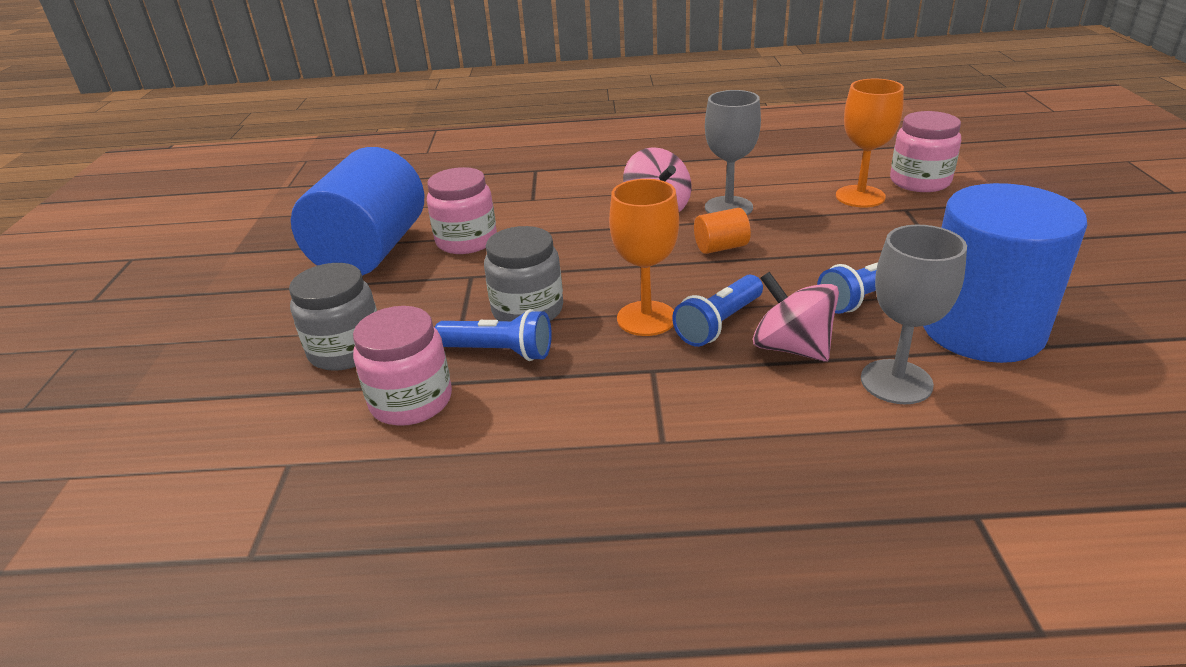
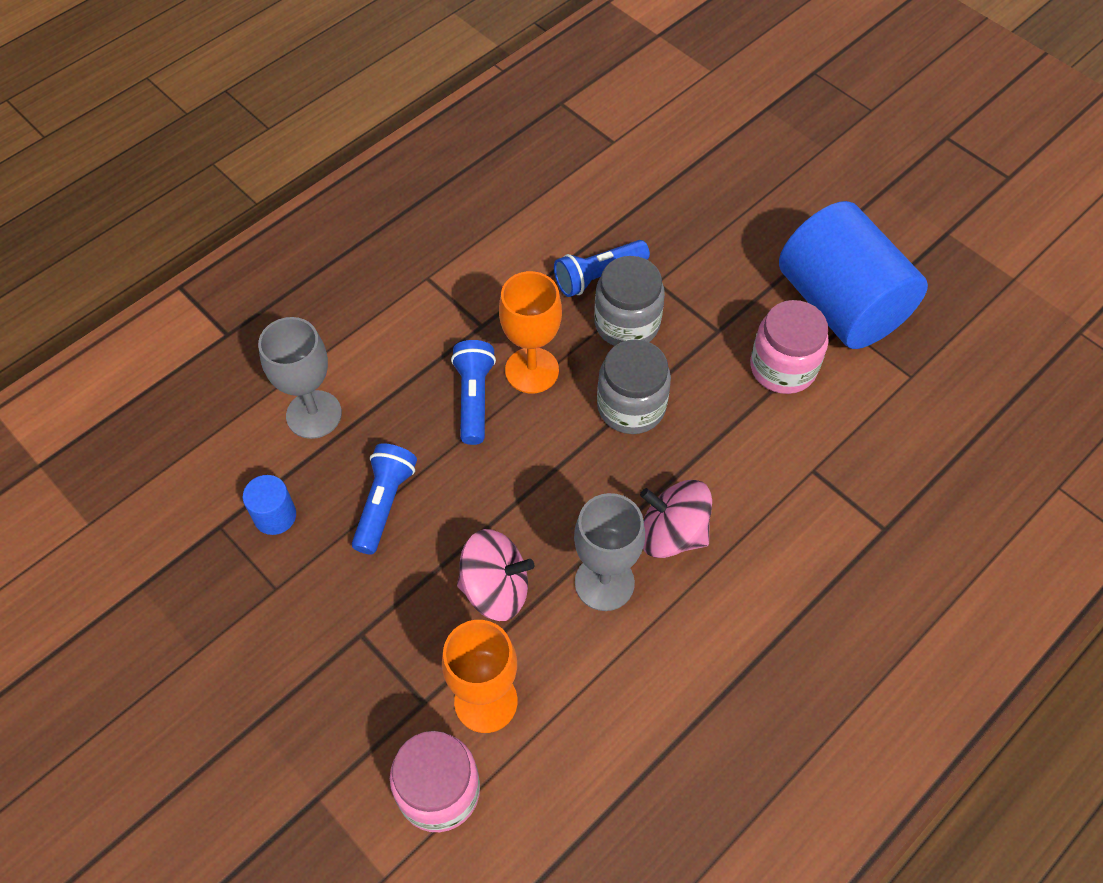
camera: 135 degrees right, 25 degrees up
grey jar [289,263,377,371] -> grey jar moved to [597,339,671,434]
pink jar [353,306,452,426] -> none
orange cylinder [694,208,751,254] -> none
pink spinning top [753,272,839,361] -> pink spinning top moved to [457,529,534,621]
blue cylinder [923,183,1087,363] -> blue cylinder [243,475,296,535], size x0.40

